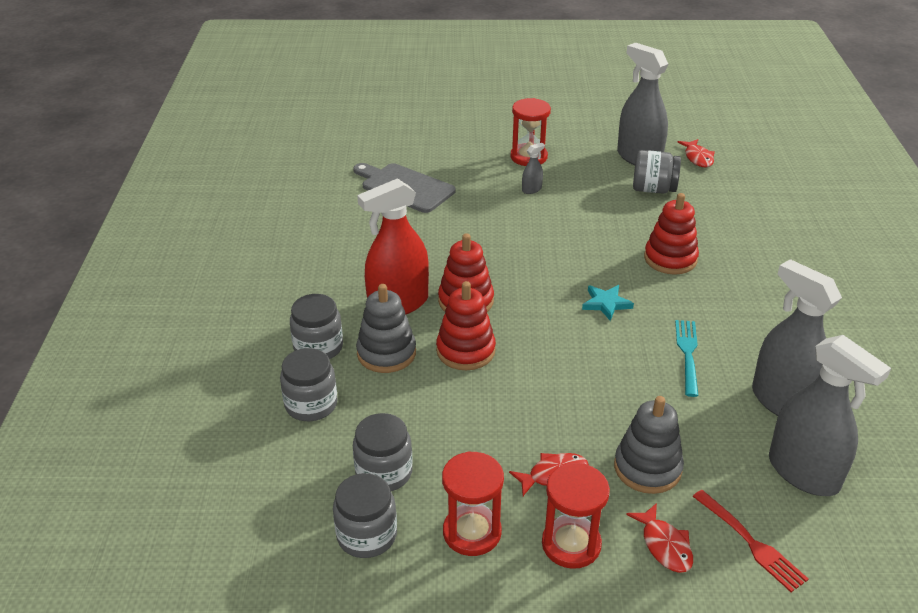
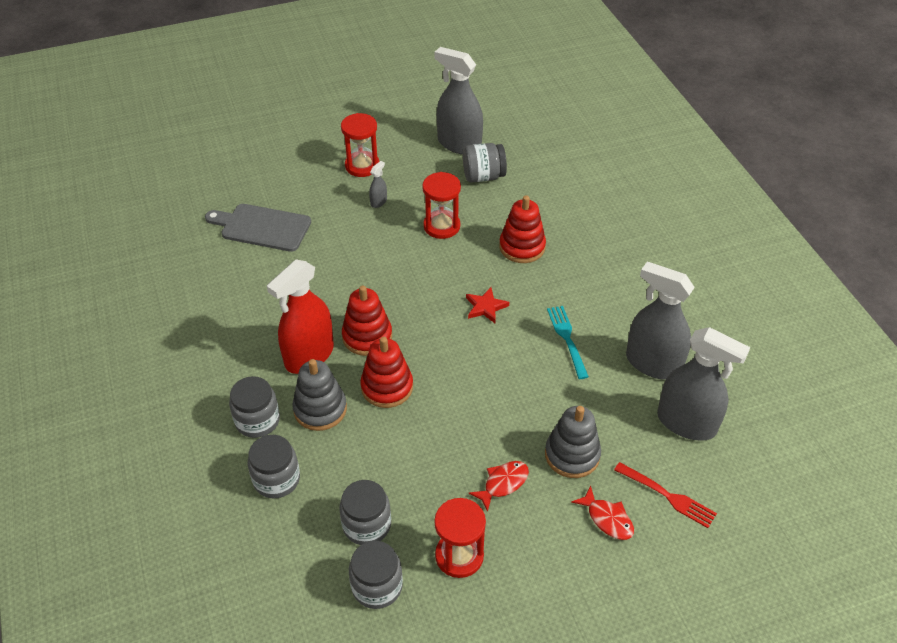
camera: 20 degrees left, 10 degrees up
red hourglass [542,463,610,569] -> red hourglass moved to [422,172,461,239]
turquoise star [582,285,634,321] -> red star [466,287,509,323]
red fish [677,139,715,167] -> none

